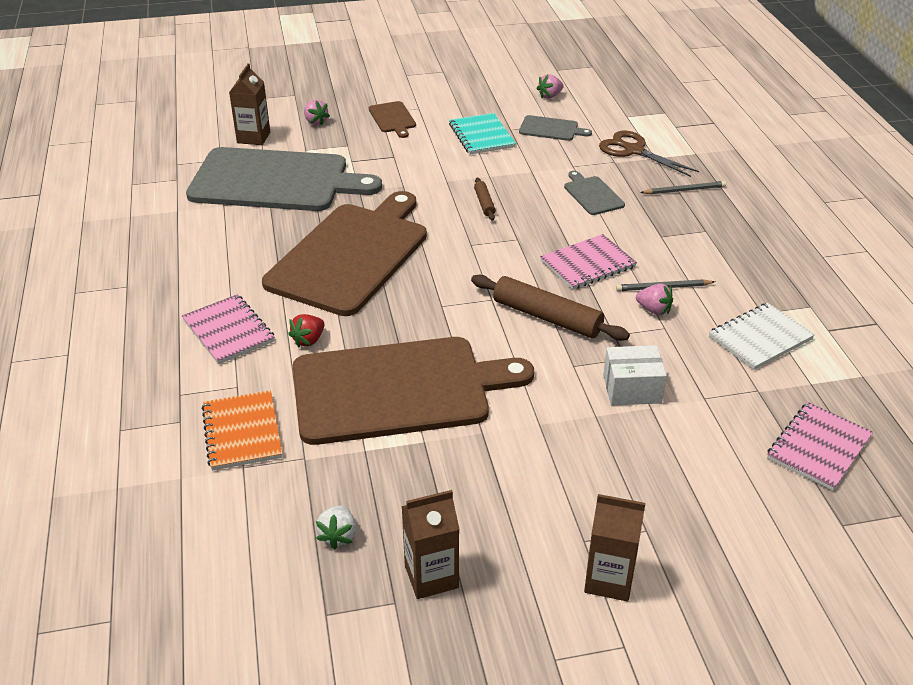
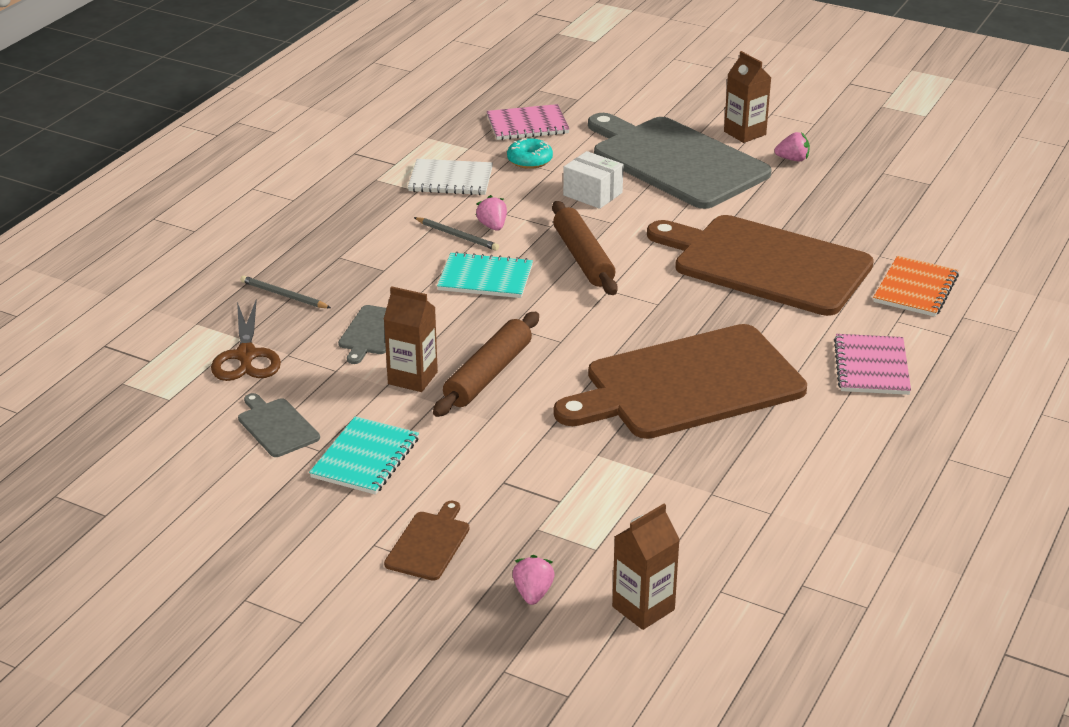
camera: 140 degrees left, 5 degrees down
grey cutting board [186,147,382,211] -> grey cutting board moved to [588,113,772,209]
red strawberry [288,314,325,348] -> none
white strawberry [316,505,356,550] -> none
brown carton [401,490,459,599] -> brown carton moved to [384,286,438,392]
brown rolling pin [474,178,496,220] -> brown rolling pin [433,312,539,417], size x2.00
pink strawberry [536,74,563,99] -> pink strawberry moved to [774,132,810,161]
pink notebook [540,234,637,290] -> turquoise notebook [437,252,533,298]
none -> turquoise donut [507,138,553,169]

